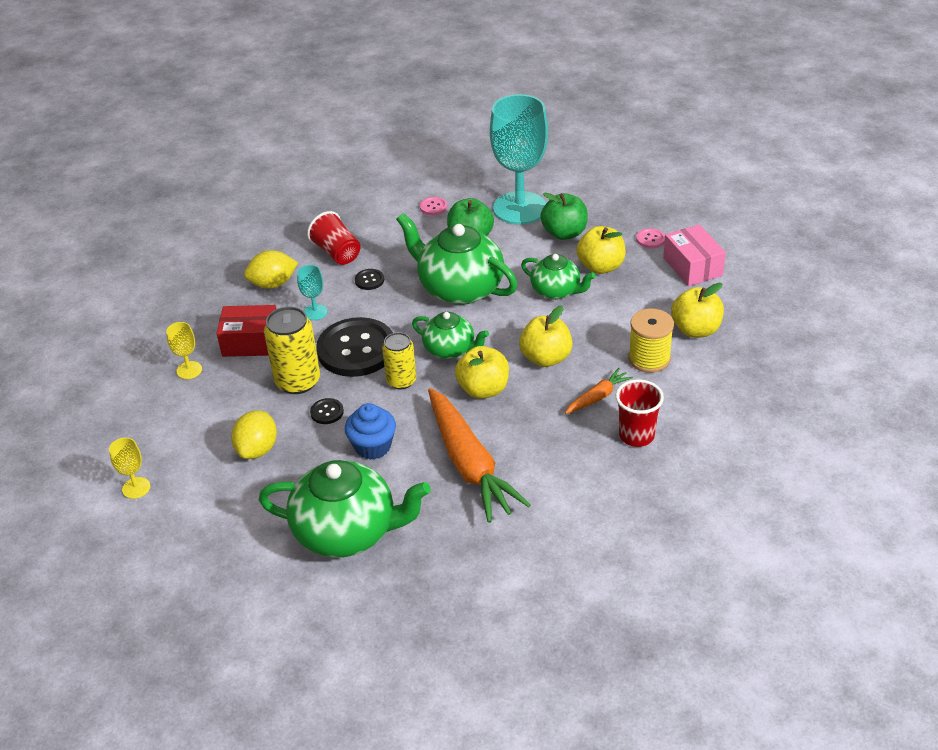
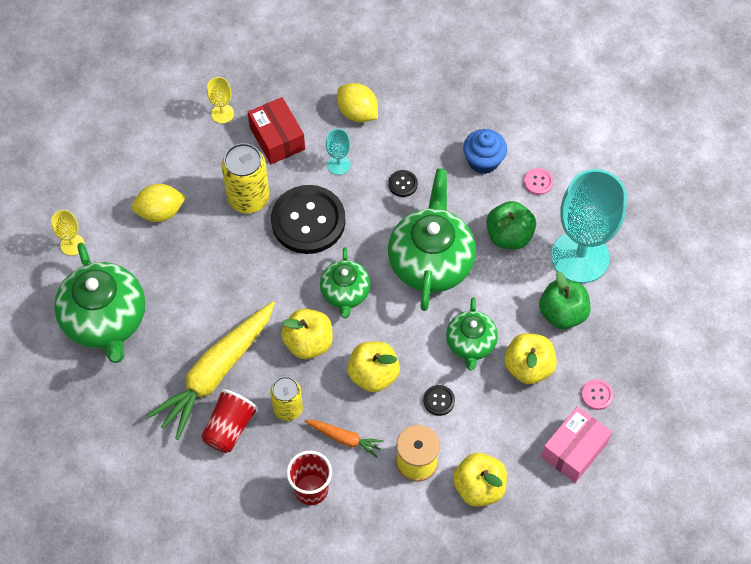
camera: 60 degrees right, 20 degrees up
yellow goblet [109,438,150,499] -> yellow goblet moved to [51,210,85,256]
red cup [307,211,361,265] -> red cup moved to [201,389,259,453]
black button [310,398,344,424] -> black button moved to [423,385,455,416]
blue cupcake [345,403,396,460] -> blue cupcake moved to [463,129,507,174]
yellow can [382,332,416,389] -> yellow can moved to [270,376,303,421]
orange carrot [428,388,531,523] -> yellow carrot [147,301,275,440]

